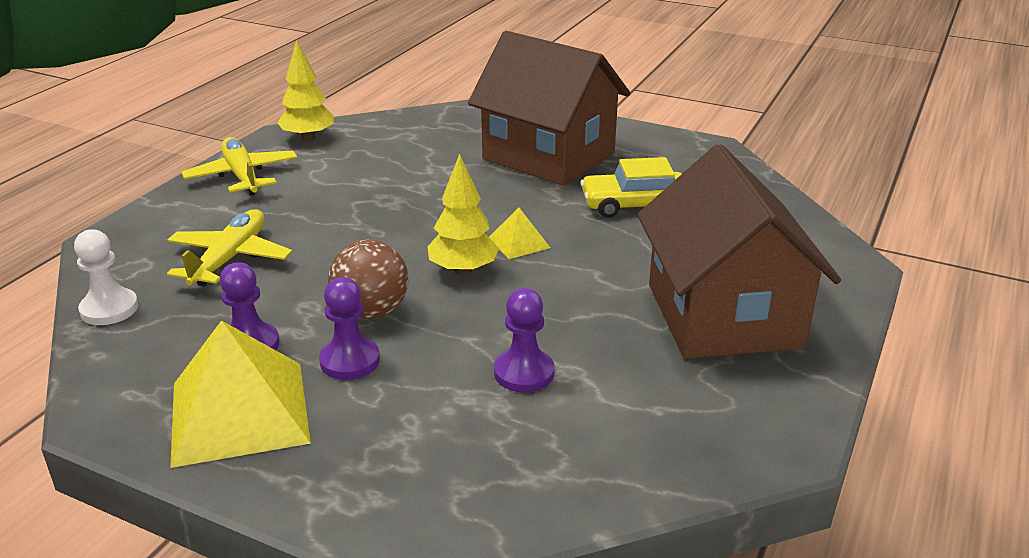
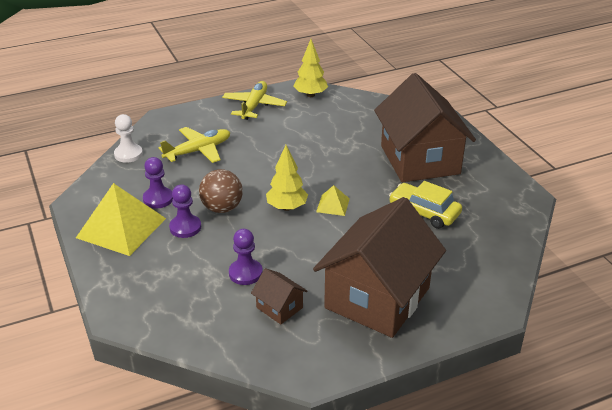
camera: 40 degrees right, 5 degrees up
none -> brown house [251,268,308,324]

